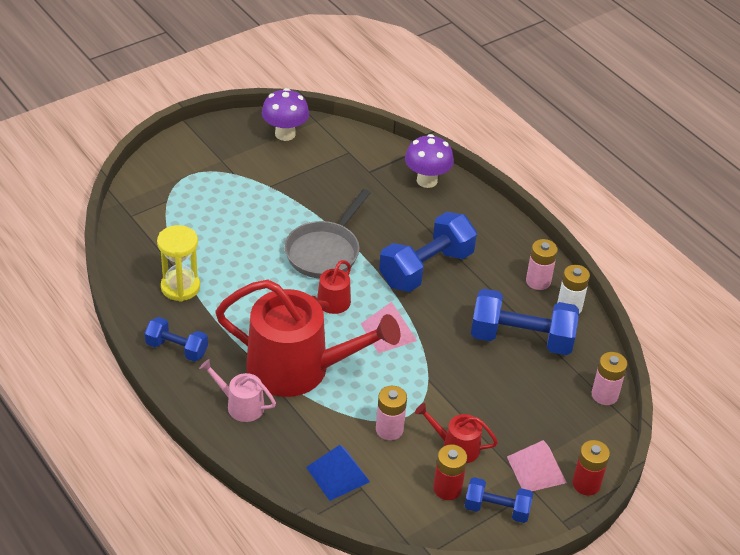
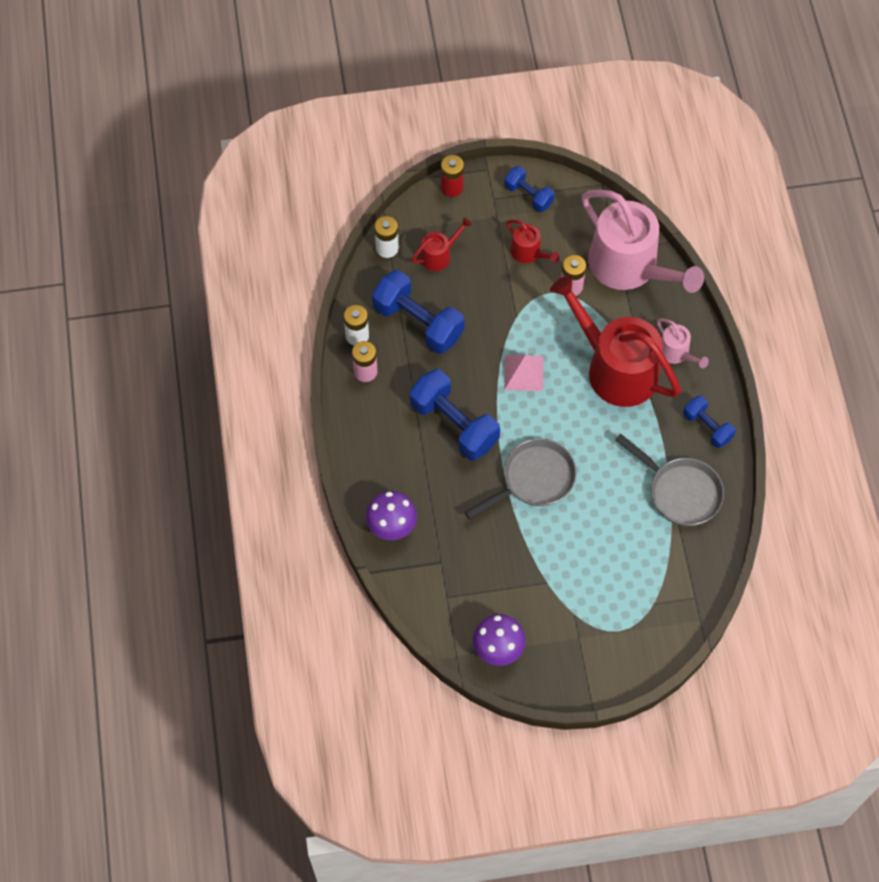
camera: 150 degrees left, 20 degrees up
yellow hourglass [157,225,200,302] -> grey pan [615,434,724,526]
blue pyramid [306,445,370,501] -> pink watering can [582,190,704,293]
red watering can [312,260,351,314] -> red watering can moved to [412,217,472,271]
blue dumbbell [379,212,477,292] -> blue dumbbell turned 60 degrees clockwise [409,369,500,460]
red battery [433,444,467,500] -> none
pink pyramid [507,440,567,491] -> none
pink battery [591,352,628,405] -> white battery [374,216,399,258]

